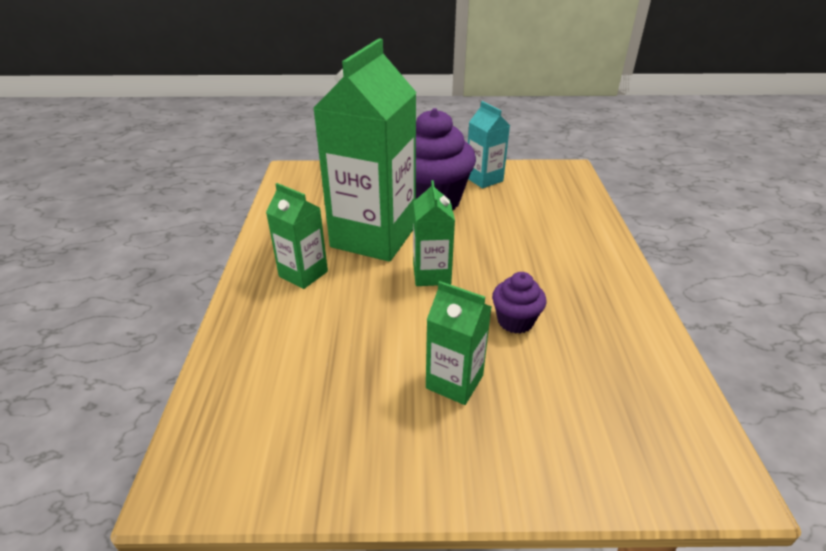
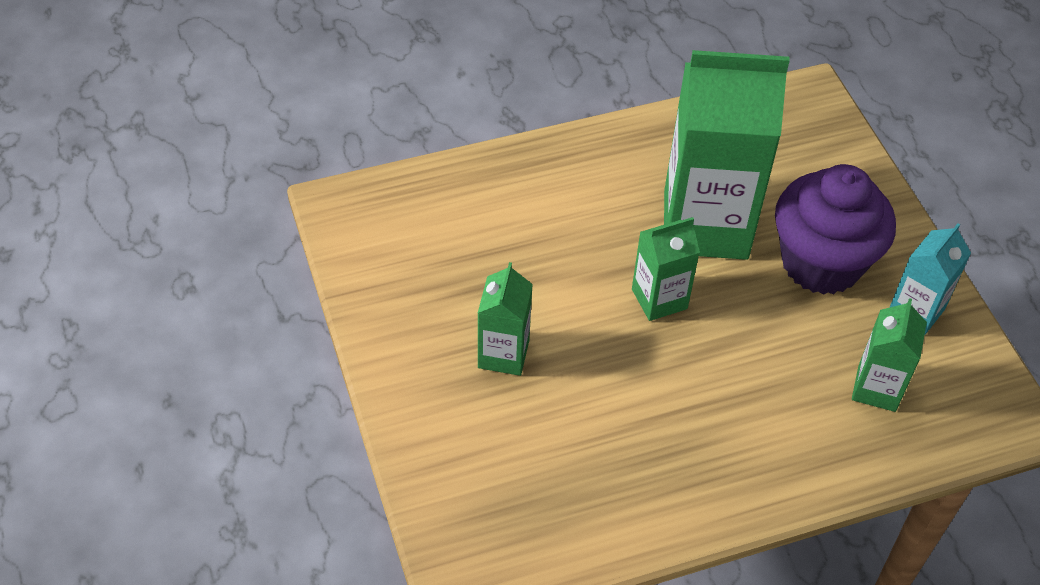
camera: 70 degrees right, 15 degrees up
green carton [266,183,328,289] -> green carton moved to [852,298,927,412]
purple cupcake [492,272,546,334] -> none

